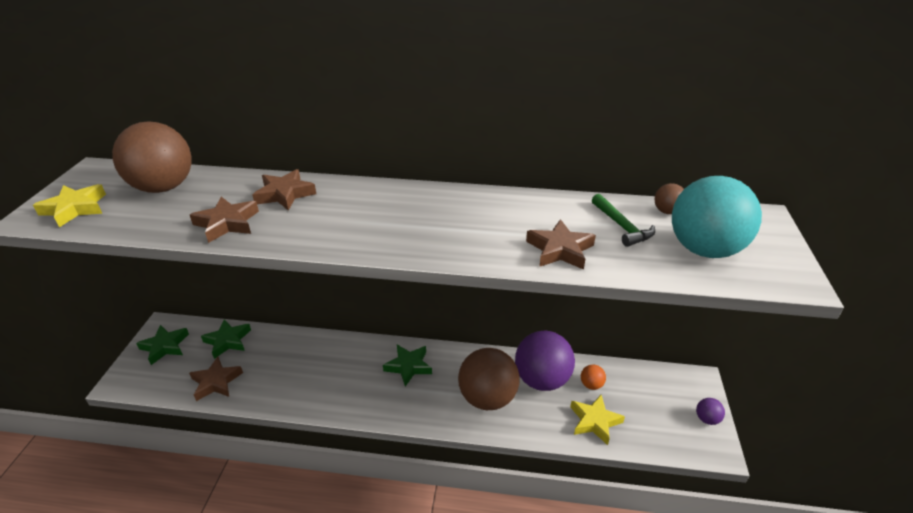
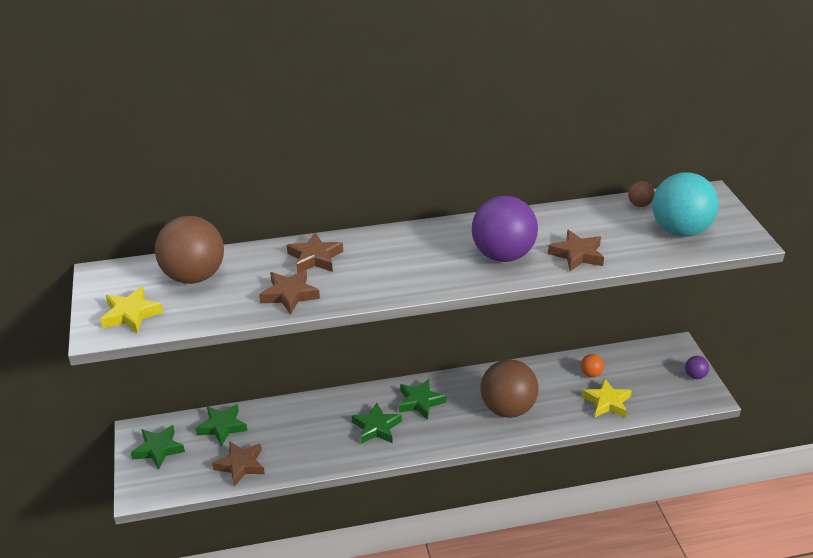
camera: 20 degrees left, 0 degrees up
purple ball [515,331,575,391] -> purple ball moved to [472,196,538,262]
green hammer [592,194,655,247] -> none
none -> green star [352,403,402,444]

